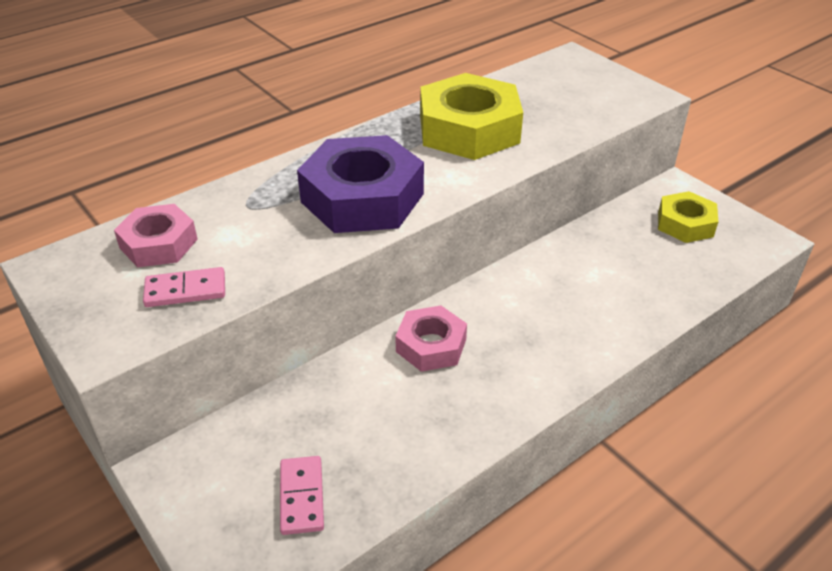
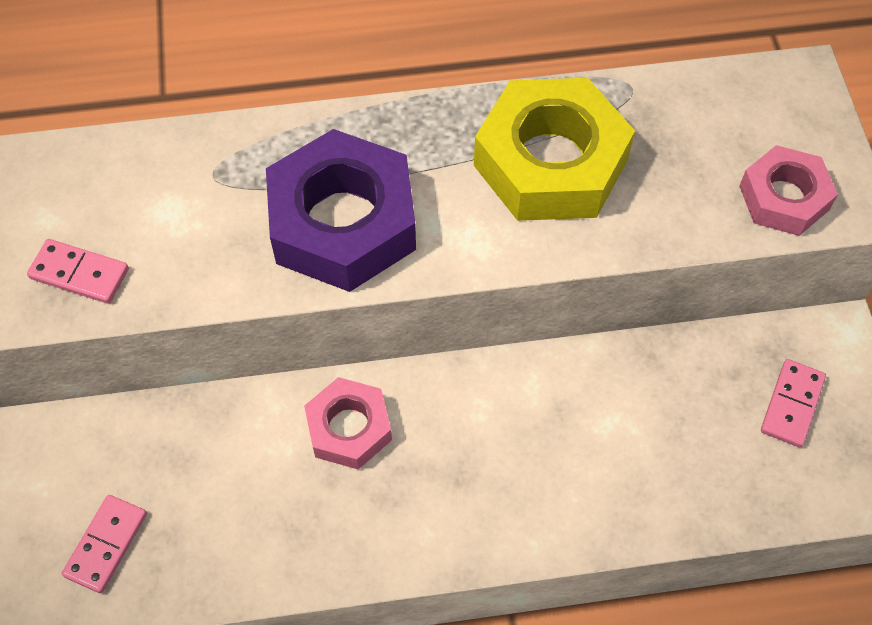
camera: 30 degrees right, 20 degrees up
pink nut [114,204,198,267] -> pink nut moved to [739,145,838,236]
yellow nut [658,191,718,243] -> pink domino [761,359,826,447]

